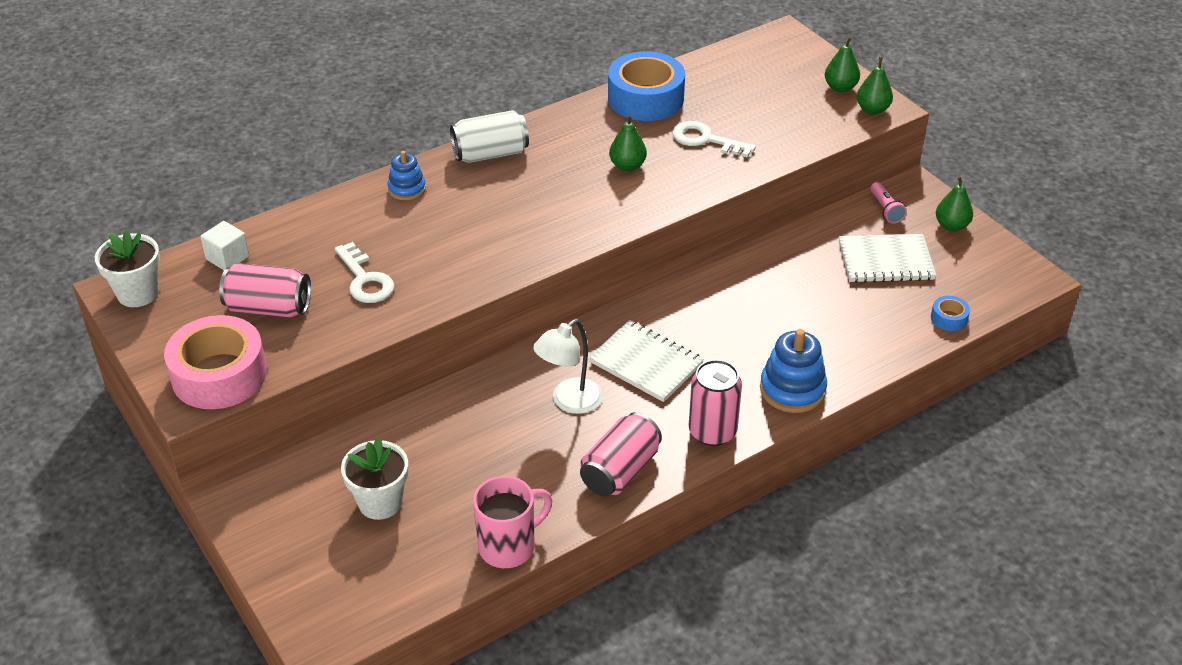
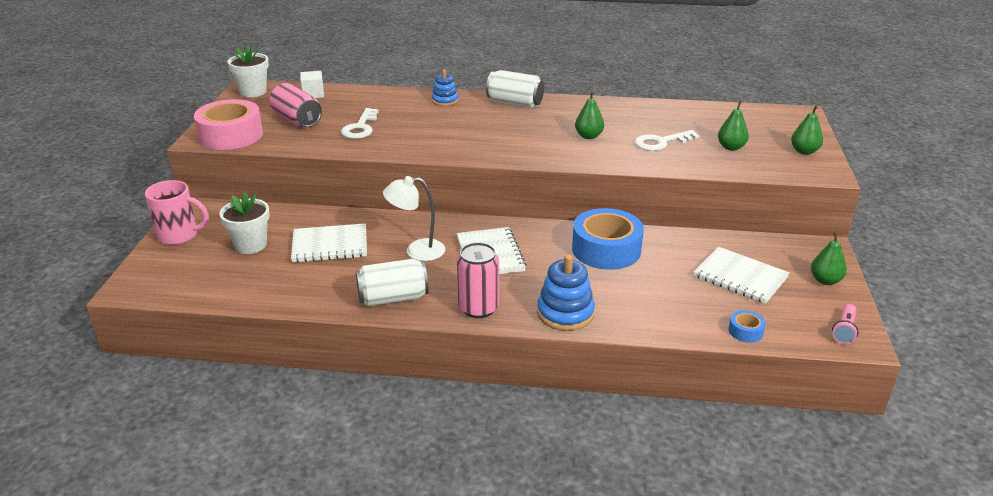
camera: 40 degrees right, 10 degrees down
pink mug [473,476,552,568] -> pink mug moved to [145,180,209,245]
pink can [580,412,662,497] -> white can [356,259,429,306]
blue tape [608,51,685,121] -> blue tape moved to [572,208,644,270]
white key [672,121,756,158] -> white key turned 90 degrees counterclockwise [635,130,699,151]
green pear [857,57,893,114] -> green pear moved to [718,100,749,151]
pink flashlight [870,182,907,224] -> pink flashlight moved to [832,304,859,344]
none -> white notebook [291,223,367,263]

